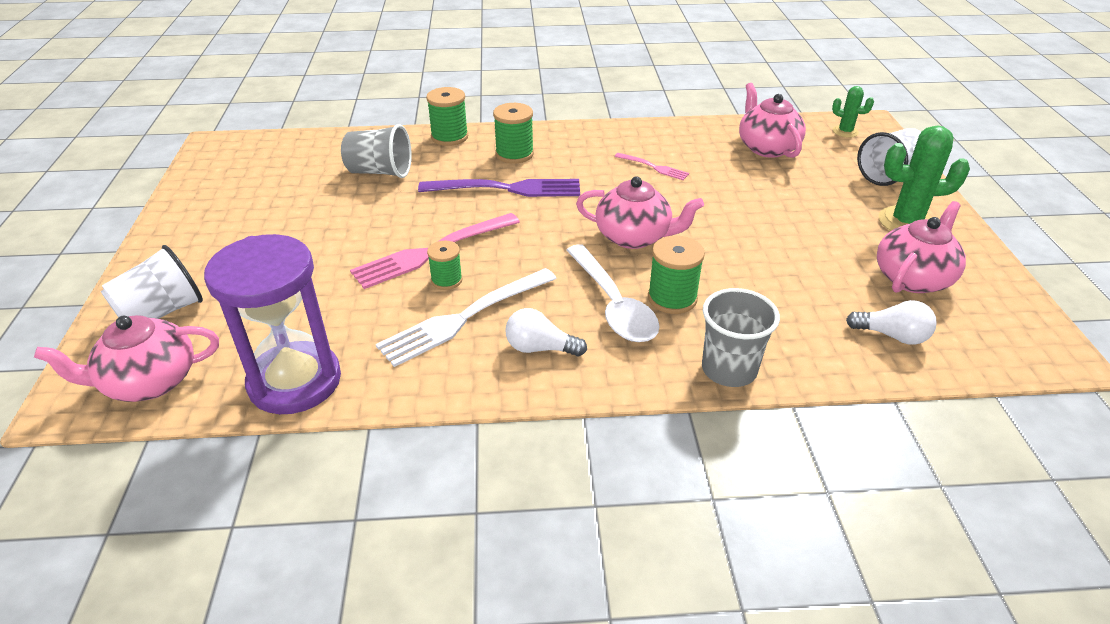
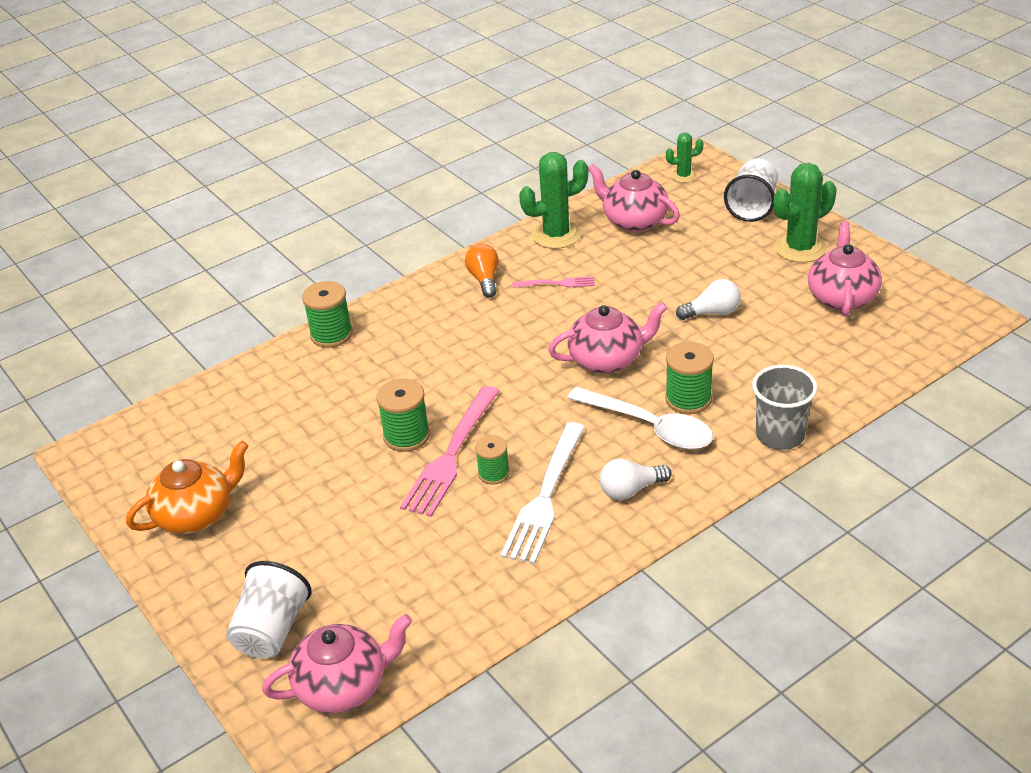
camera: 30 degrees left, 0 degrees up
pink teapot [34,315,219,402] -> pink teapot turned 150 degrees counterclockwise [262,614,412,713]
purple hourglass [204,234,341,414] -> none
grey cup [341,124,412,178] -> none
purple fork [418,179,580,197] -> none
green spool [493,103,534,164] -> green spool moved to [376,378,430,452]
white light bulb [846,300,937,345] -> white light bulb moved to [676,279,741,320]
none -> orange teapot [126,440,249,534]
none -> orange light bulb [465,244,499,297]
none -> green cactus [519,152,588,249]

